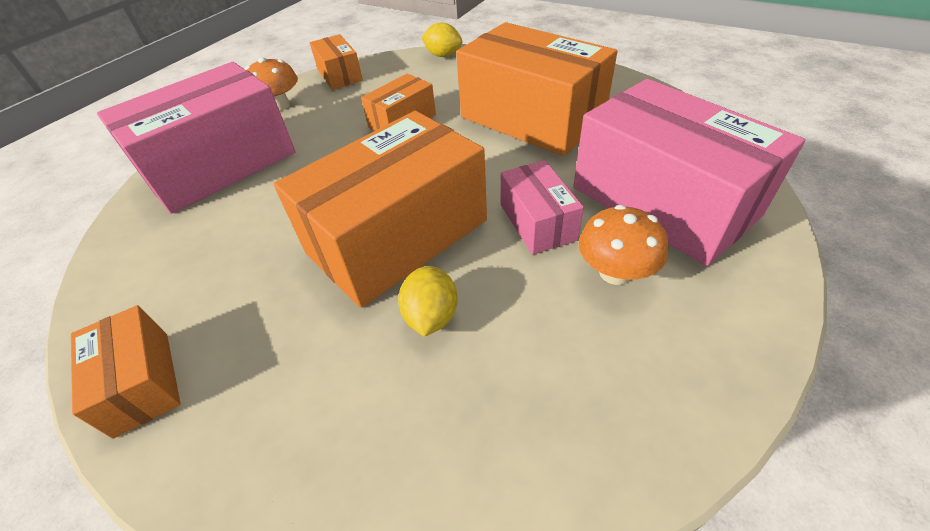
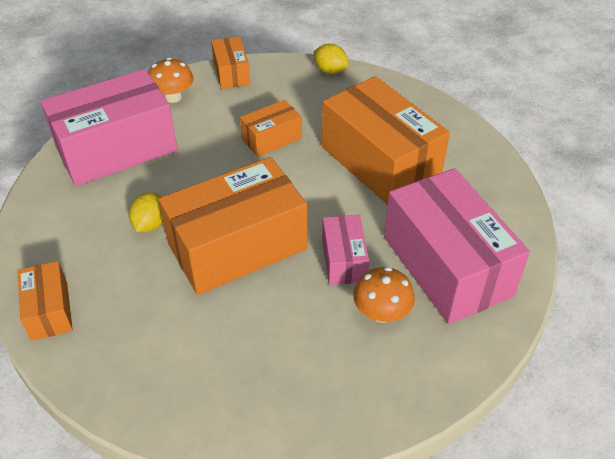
camera: 10 degrees right, 0 degrees up
yellow lemon [398,266,458,337] -> yellow lemon moved to [129,192,163,232]

